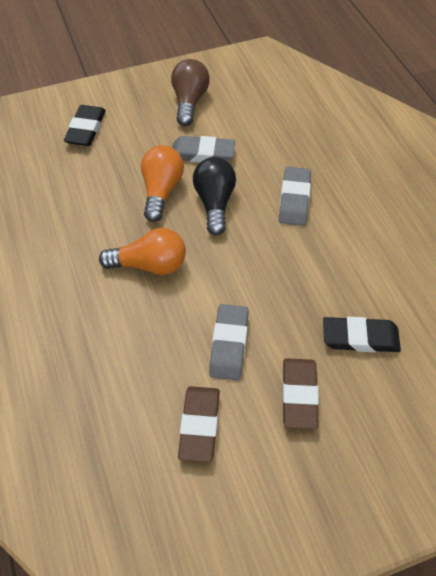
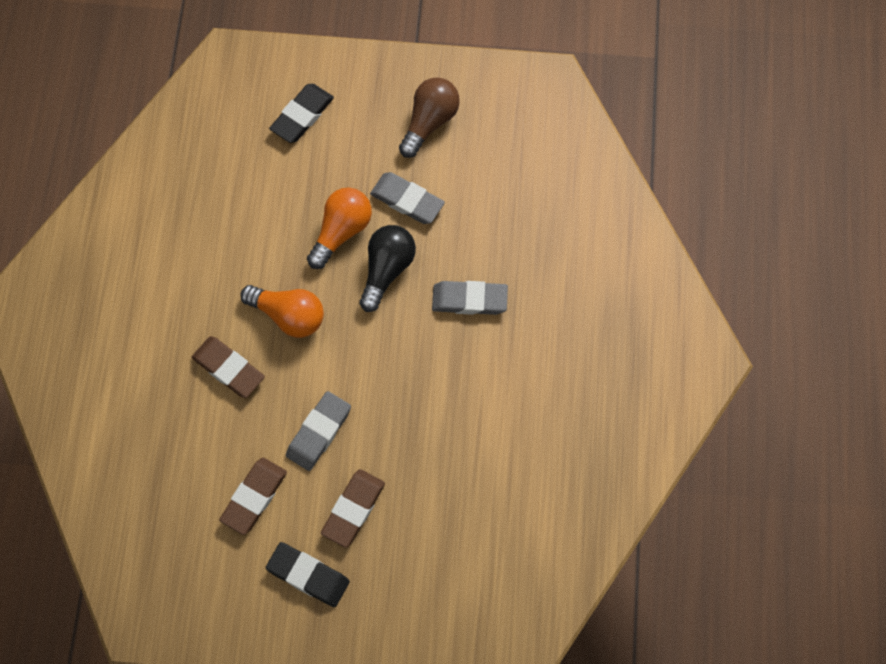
camera: 25 degrees right, 15 degrees up
grey eraser [279,167,311,226] -> grey eraser turned 60 degrees clockwise [432,281,508,315]
black eraser [323,317,401,352] -> black eraser moved to [266,542,350,607]
none -> brown eraser [192,336,265,398]

